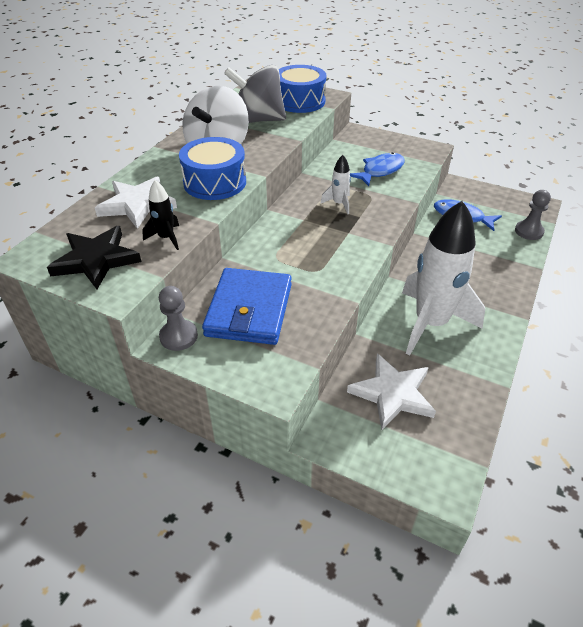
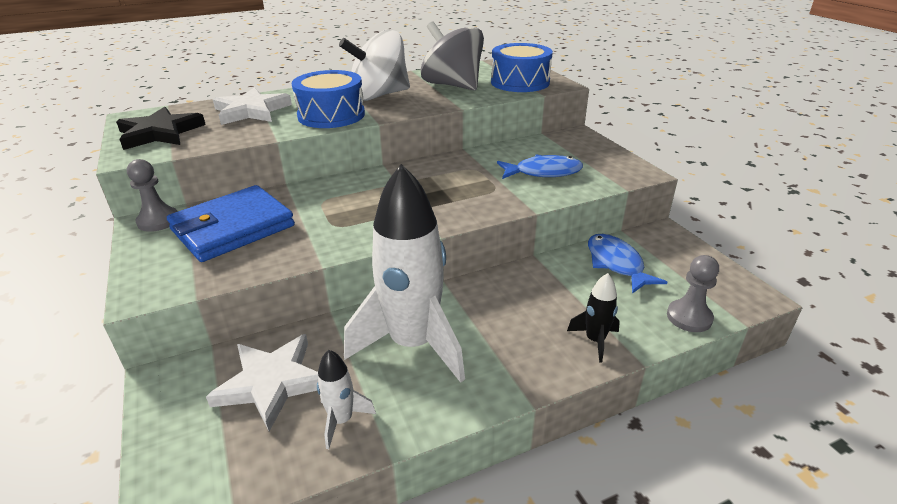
camera: 40 degrees right, 10 degrees down
black rocket [142,180,179,250] -> black rocket moved to [567,273,620,363]
white rocket [320,155,351,214] -> white rocket moved to [317,350,376,449]

